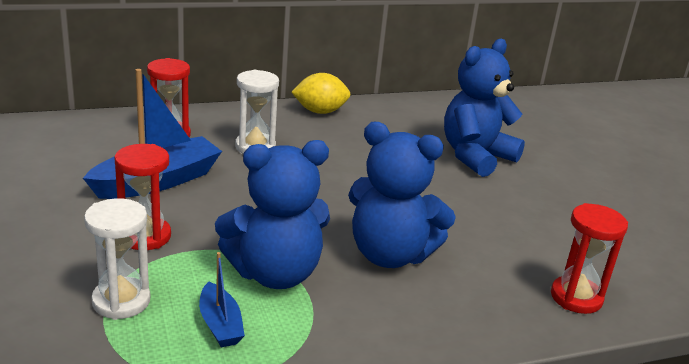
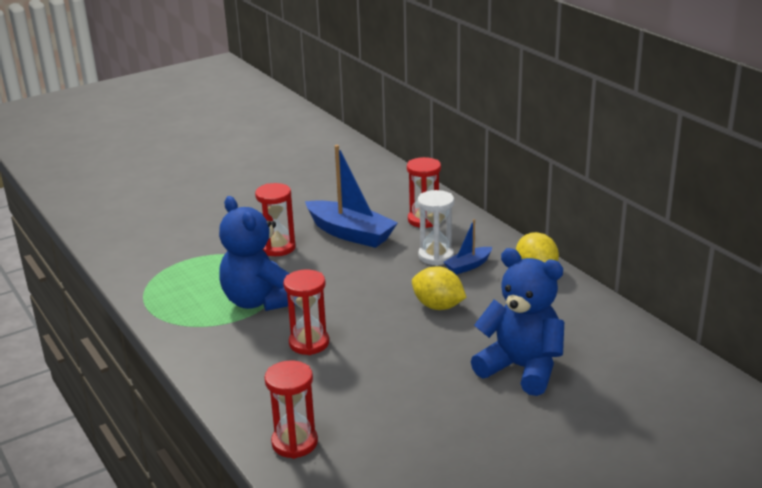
camera: 80 degrees right, 0 degrees up
white hourglass [84,198,150,320] -> none
blue boat [199,252,245,347] -> blue boat moved to [444,219,492,275]
blue teddy bear [348,122,456,268] -> red hourglass [283,270,329,355]
none -> yellow lemon [412,266,466,310]

